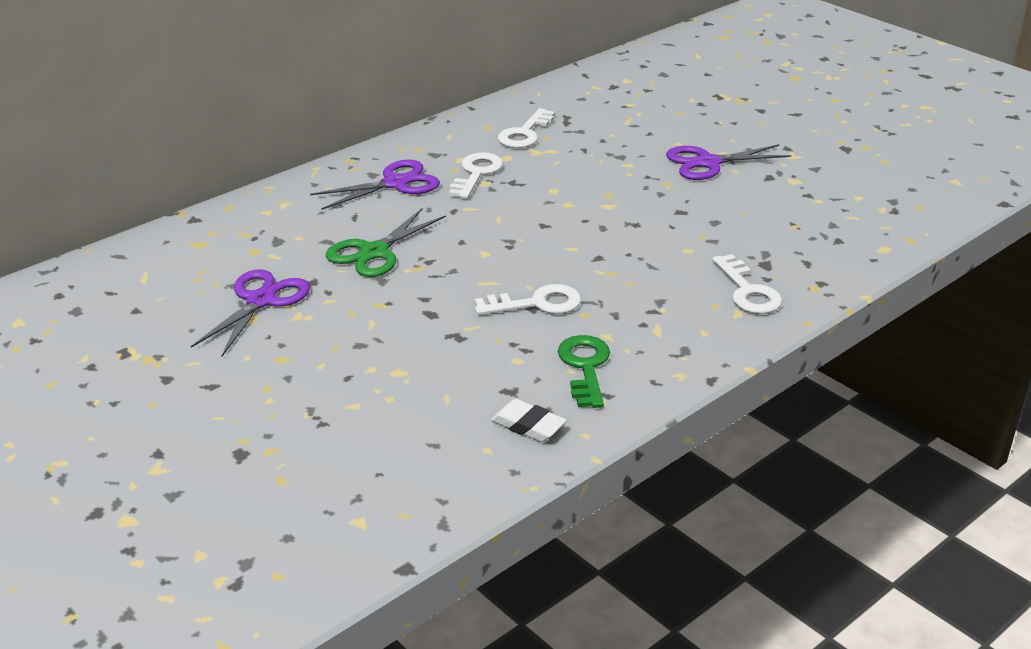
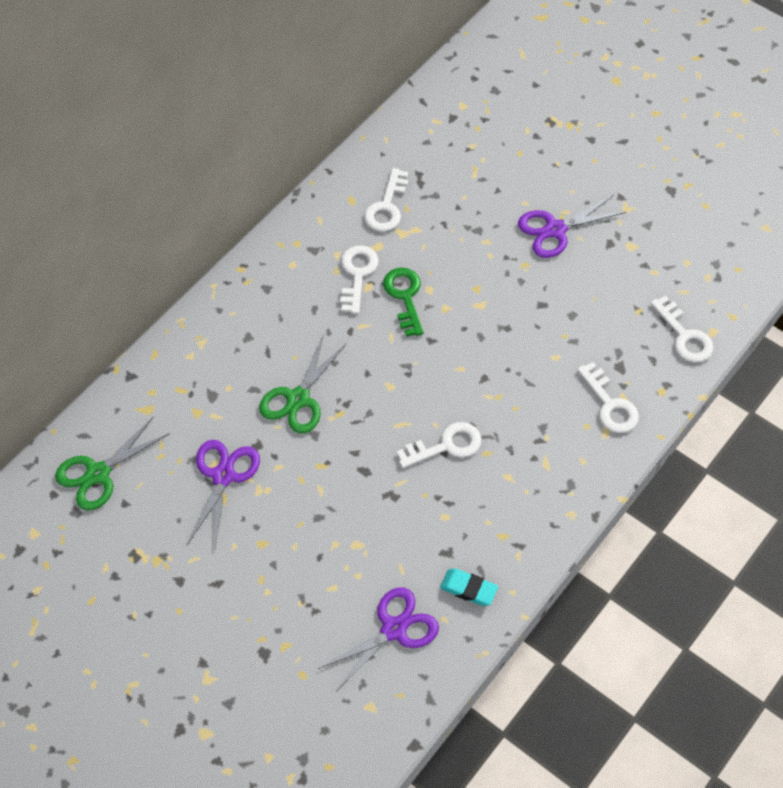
camera: 10 degrees left, 25 degrees up
purple scissors [310,159,440,210] -> purple scissors moved to [318,588,439,692]
white eraser [491,399,567,442] -> turquoise eraser [440,568,498,606]
green key [558,335,610,408] -> green key moved to [383,267,424,337]
none -> green scissors [55,416,170,511]
none -> white key [651,295,713,362]

